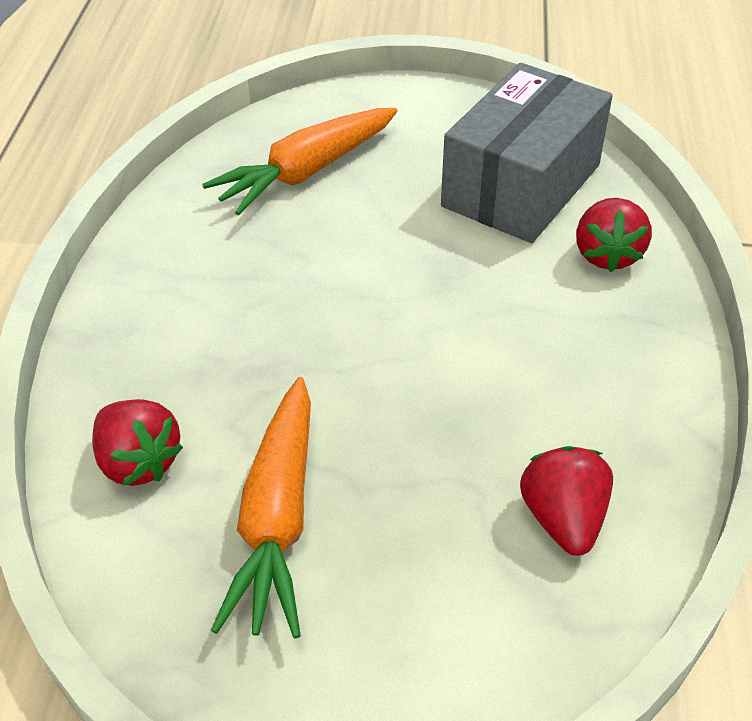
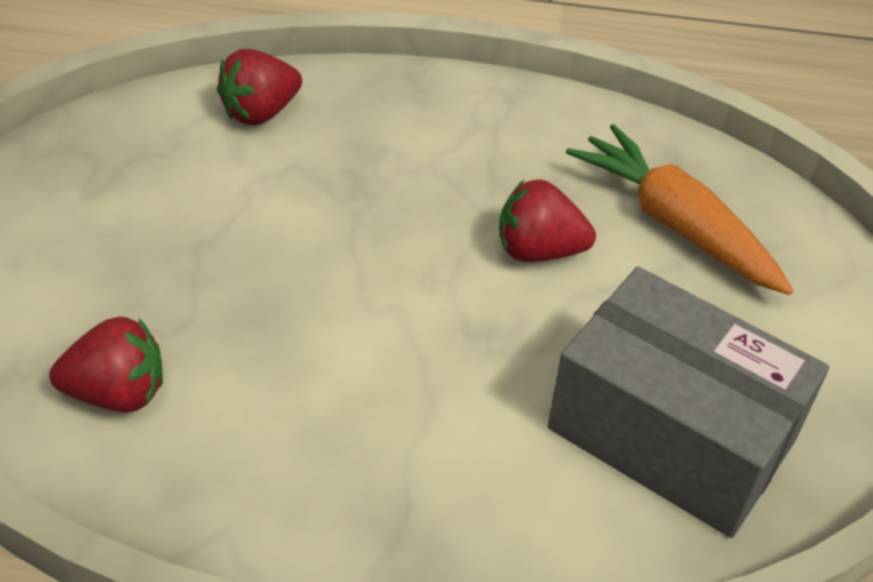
camera: 90 degrees right, 0 degrees up
orange carrot [211,377,311,639] -> none
red strawberry [576,198,652,272] -> red strawberry moved to [499,180,596,262]

